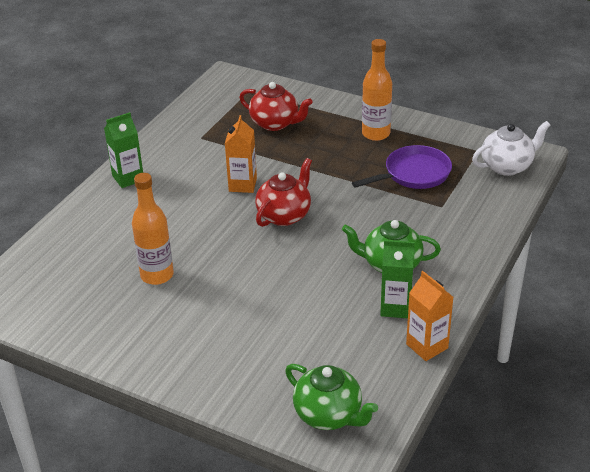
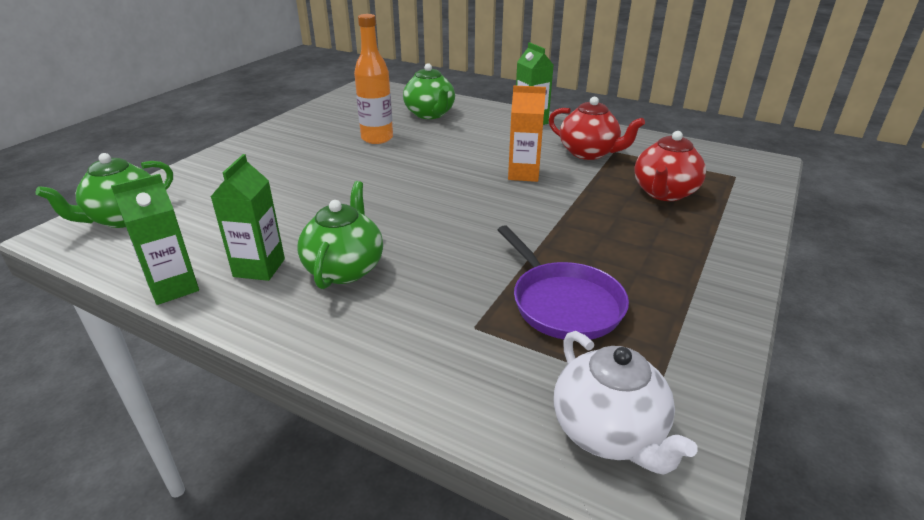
camera: 90 degrees right, 5 degrees down
red teapot [255,158,312,227] -> red teapot moved to [549,97,645,160]
orange bottle [362,39,392,141] -> none
orange carton [406,271,453,361] -> green carton [111,174,199,305]
none -> green teapot [403,63,455,119]

